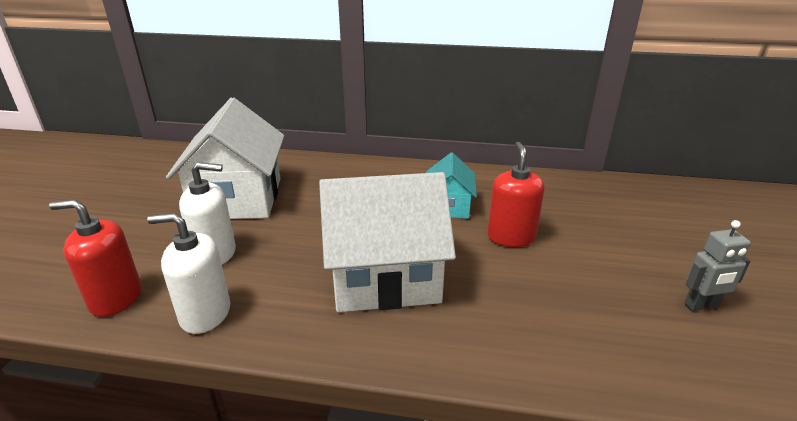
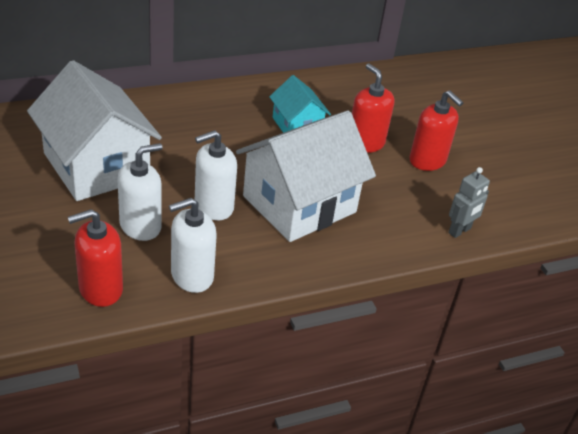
camera: 35 degrees left, 10 degrees up
grey robot [684,220,751,311] -> grey robot moved to [449,167,490,238]
none -> white soap dispenser [195,130,237,220]
none -> red soap dispenser [409,90,463,171]

